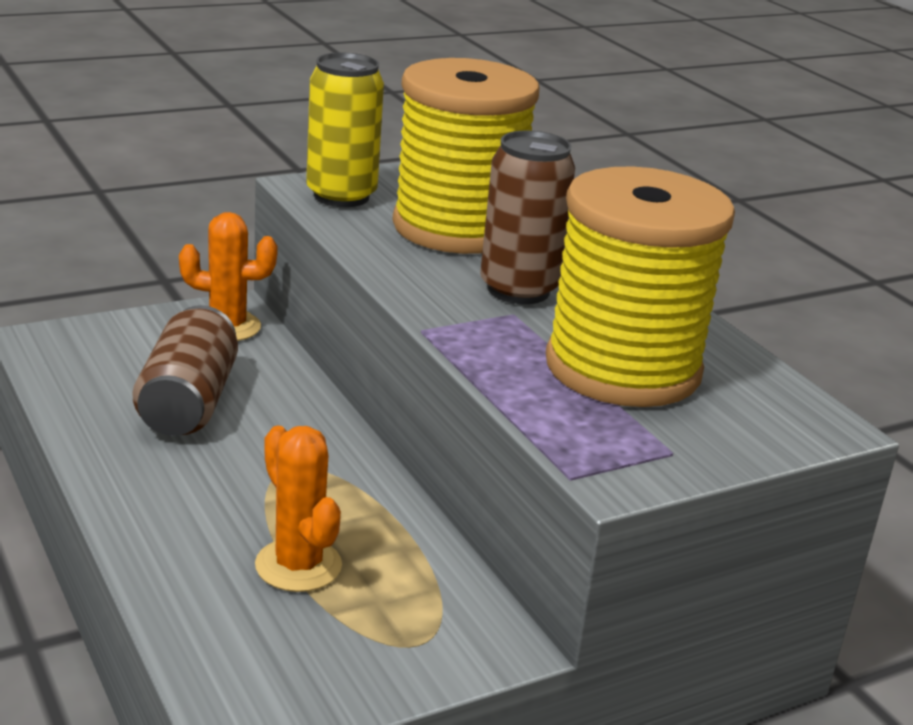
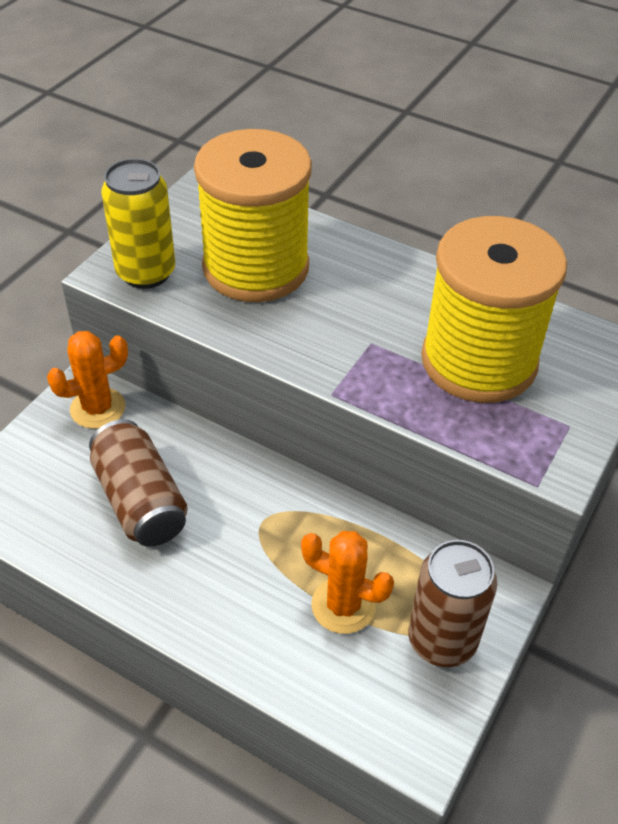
camera: 30 degrees left, 20 degrees up
brown can [480,130,575,304] -> brown can moved to [408,540,497,667]

